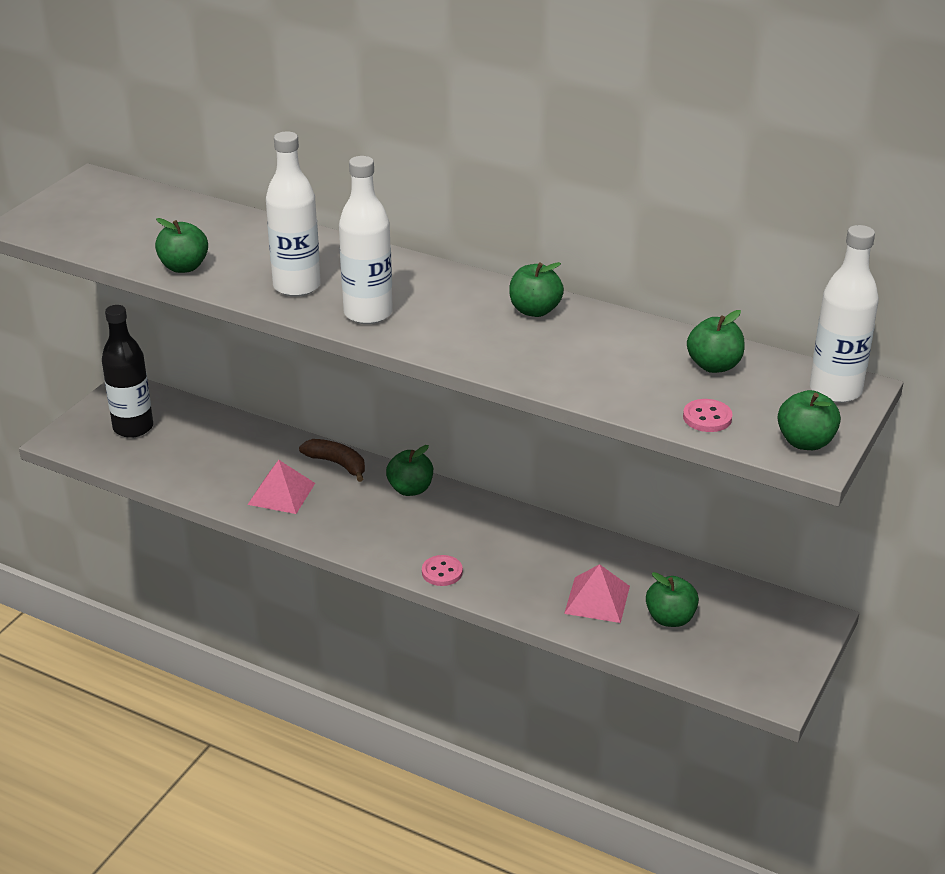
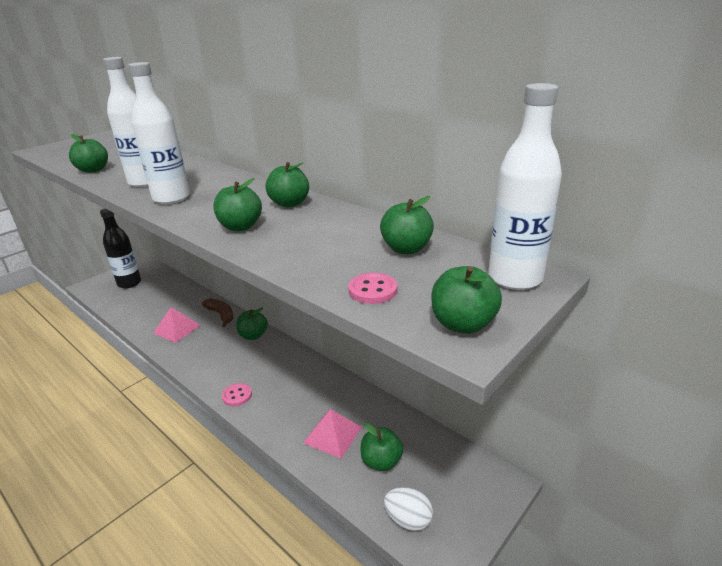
camera: 15 degrees right, 5 degrees down
none -> green apple [213,178,262,231]
none -> white egg [384,487,433,531]

